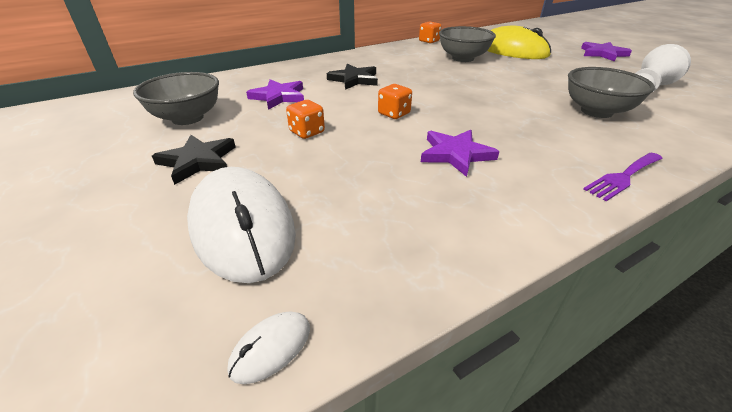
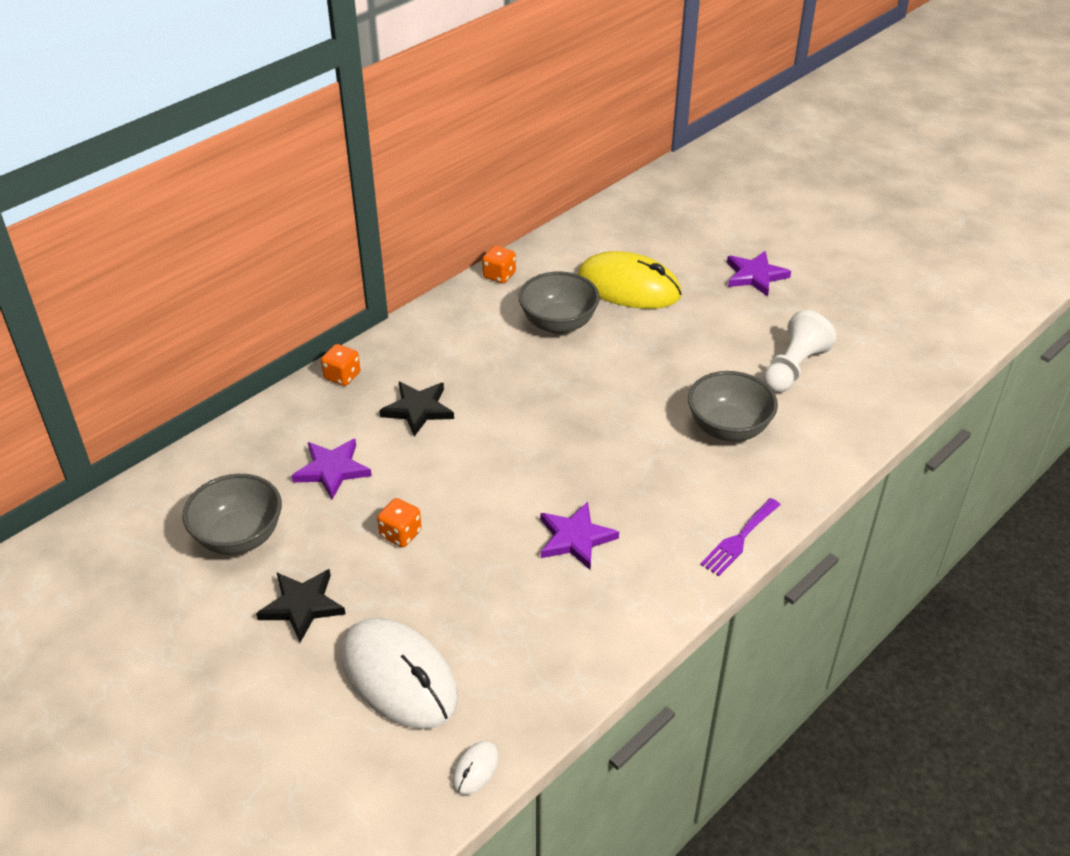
camera: 15 degrees left, 5 degrees up
orange dice [378,84,412,119] -> orange dice moved to [321,344,360,386]

